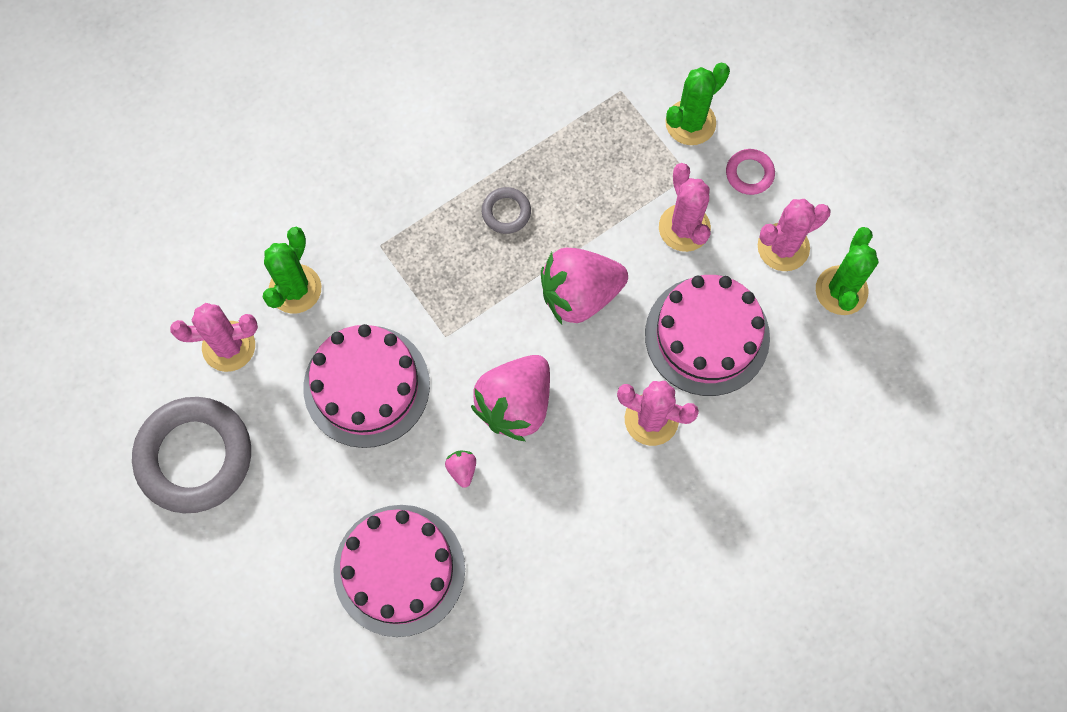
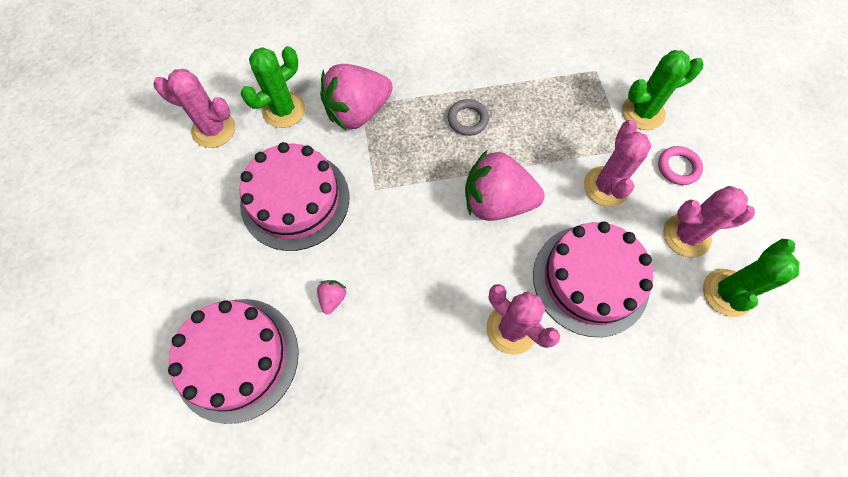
camera: 25 degrees right, 5 degrees down
grey ring [132,397,251,513] -> none
pink strawberry [471,355,550,441] -> pink strawberry moved to [320,64,393,130]

